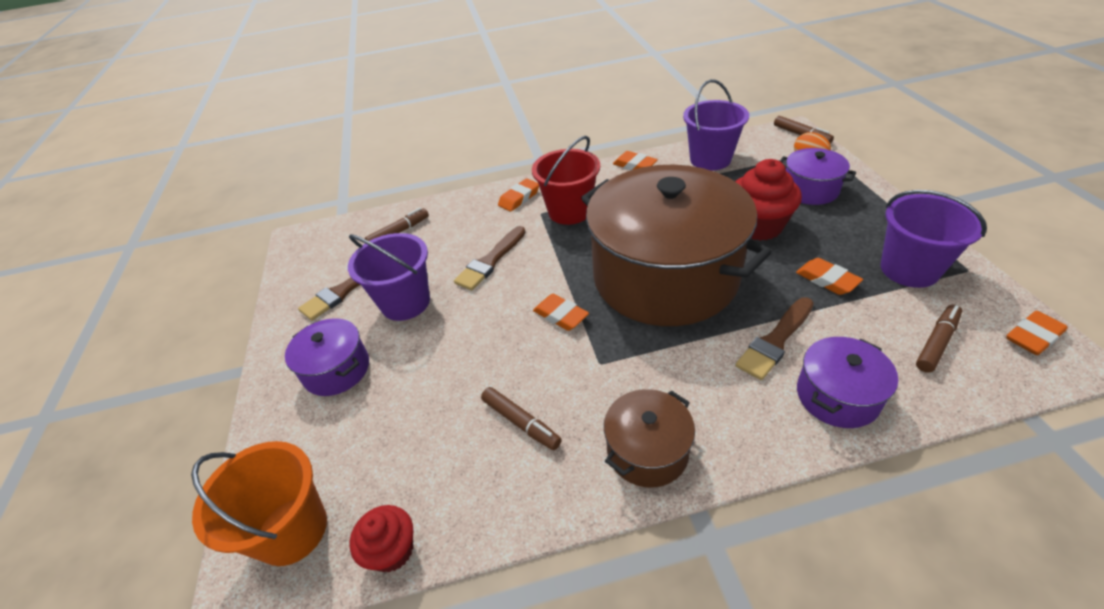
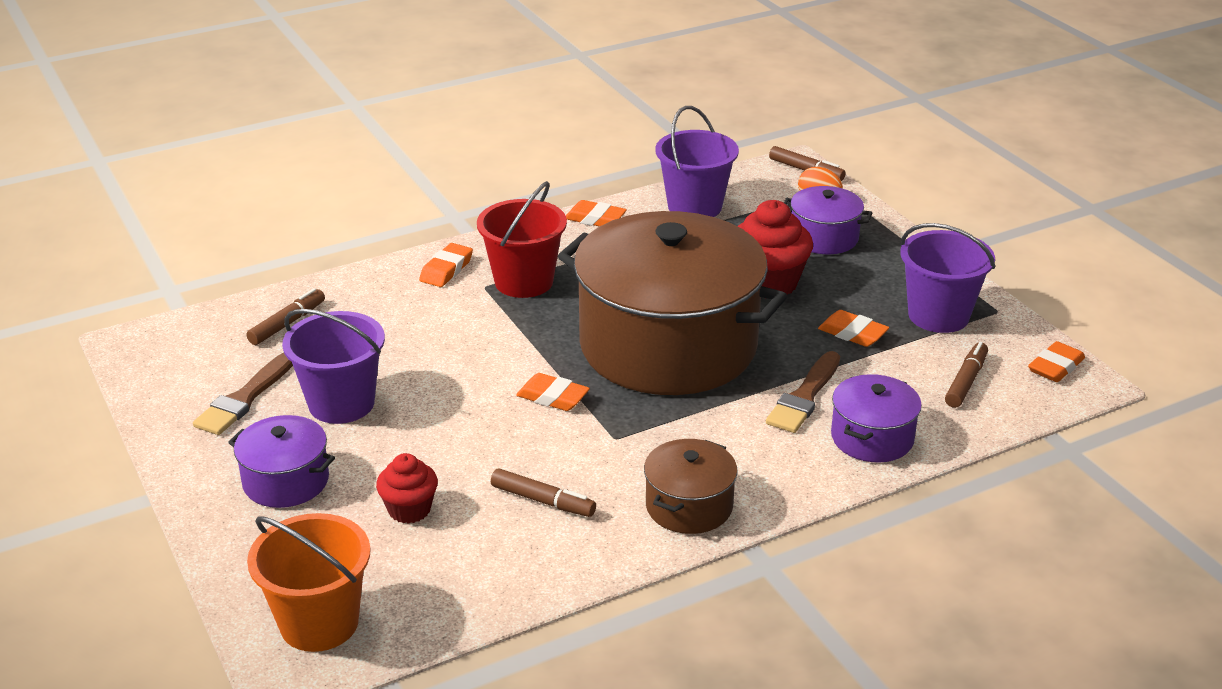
camera: 20 degrees left, 10 degrees down
red cupcake [349,505,413,572] -> red cupcake moved to [376,453,438,524]
brown brush [454,226,526,290] -> none

